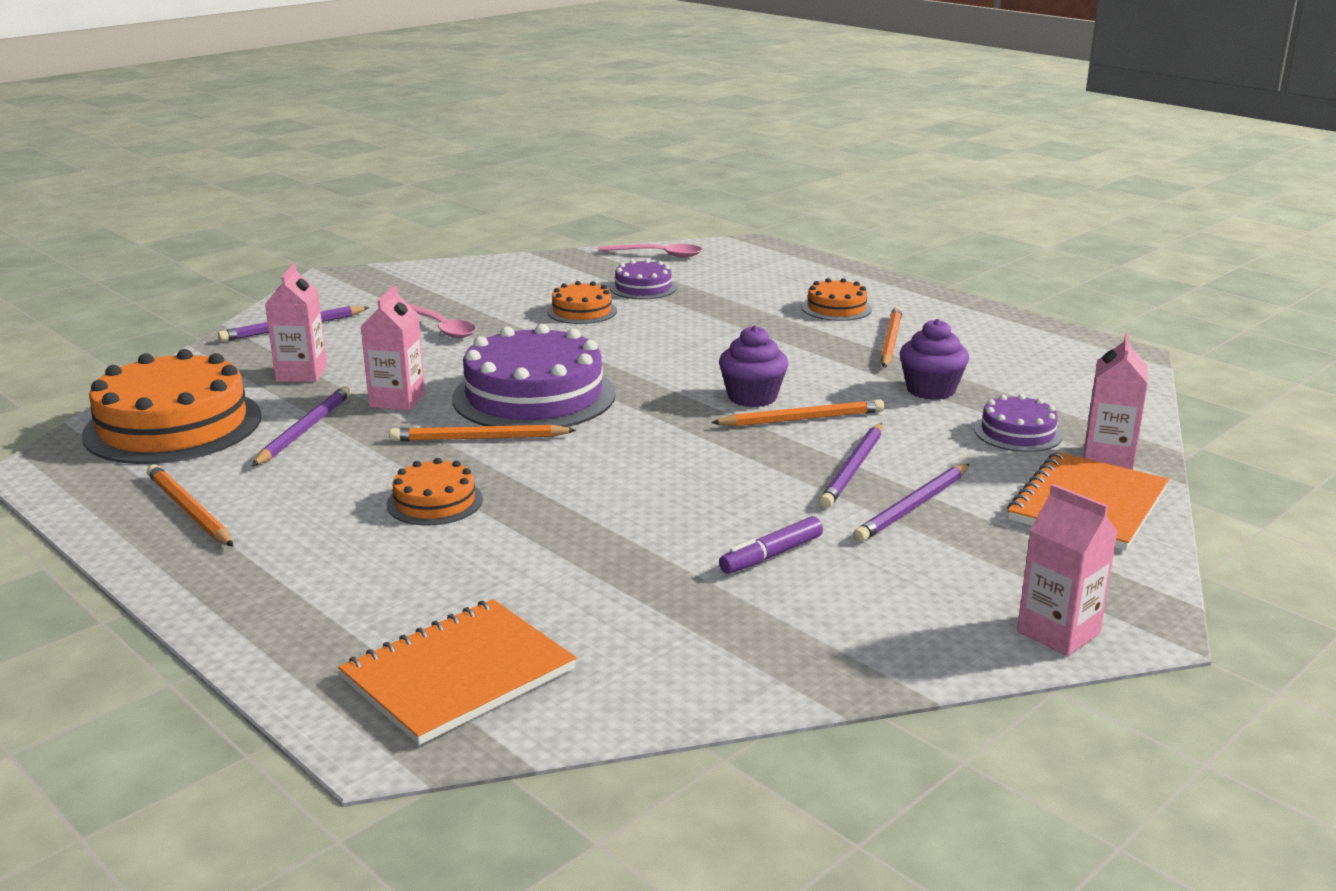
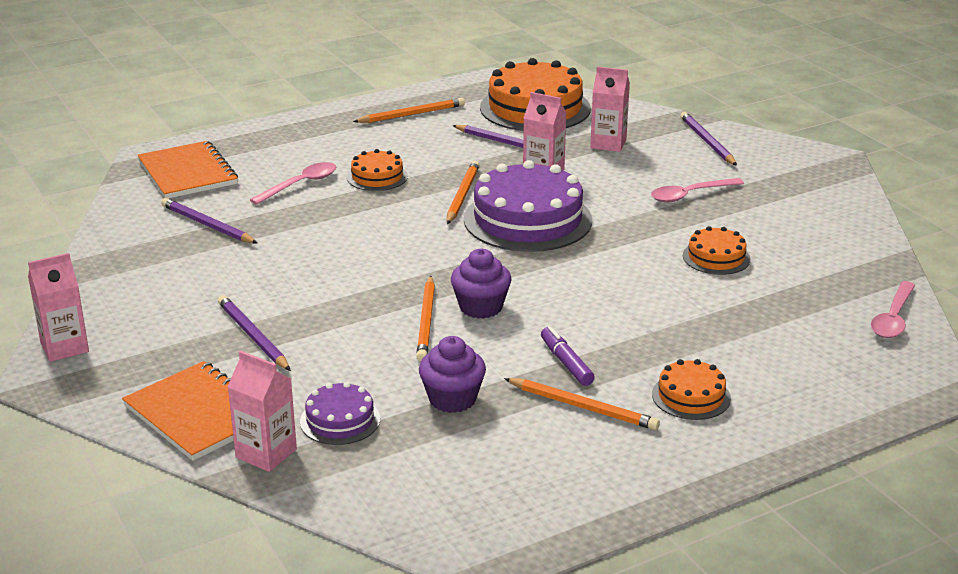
camera: 105 degrees right, 5 degrees up
purple cake [610,259,677,299] -> none
purple marker [719,516,823,574] -> purple marker moved to [541,326,595,386]
purple pencil [819,423,882,508] -> purple pencil moved to [161,198,257,243]
none -> pink spoon [250,162,336,205]

